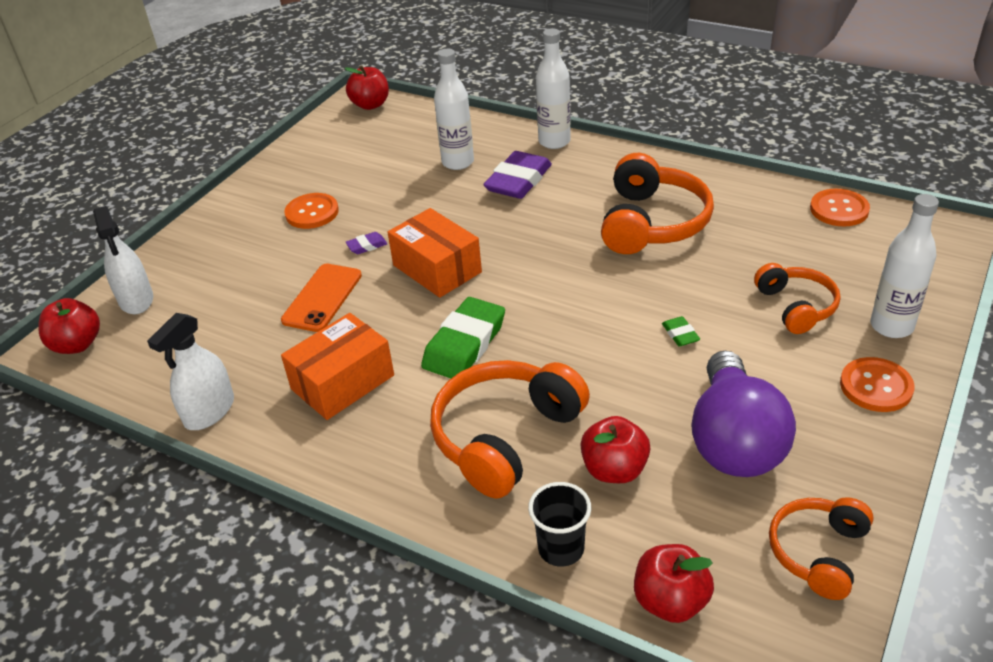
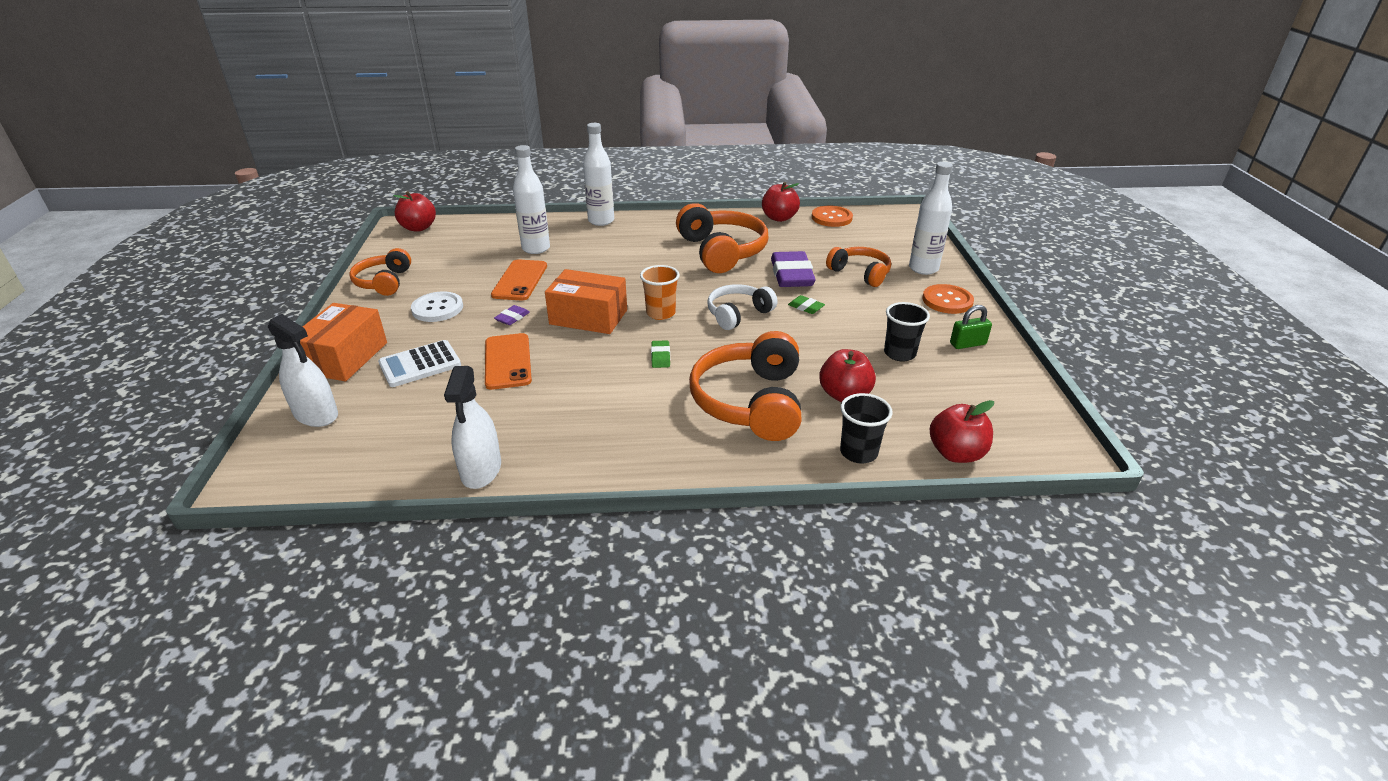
camera: 35 degrees left, 5 degrees down
red apple [38,298,100,354] -> red apple moved to [762,182,800,222]
orange box [281,313,394,420] -> orange box moved to [300,303,387,381]
orange button [284,193,339,229] -> white button [411,292,463,322]
green eraser [421,297,505,378] -> green eraser [651,340,670,368], size x0.45
purple eraser [483,151,552,199] -> purple eraser moved to [771,251,816,287]
purple light bulb [691,351,796,477] -> black cup [884,302,930,362]
orange headphones [769,497,874,600] -> orange headphones moved to [349,248,411,296]
none -> white calculator [378,340,461,387]
none -> orange phone [491,259,547,300]
none -> orange cup [640,265,680,320]
none -> white headphones [707,284,777,330]
none -> green padlock [950,305,992,349]

